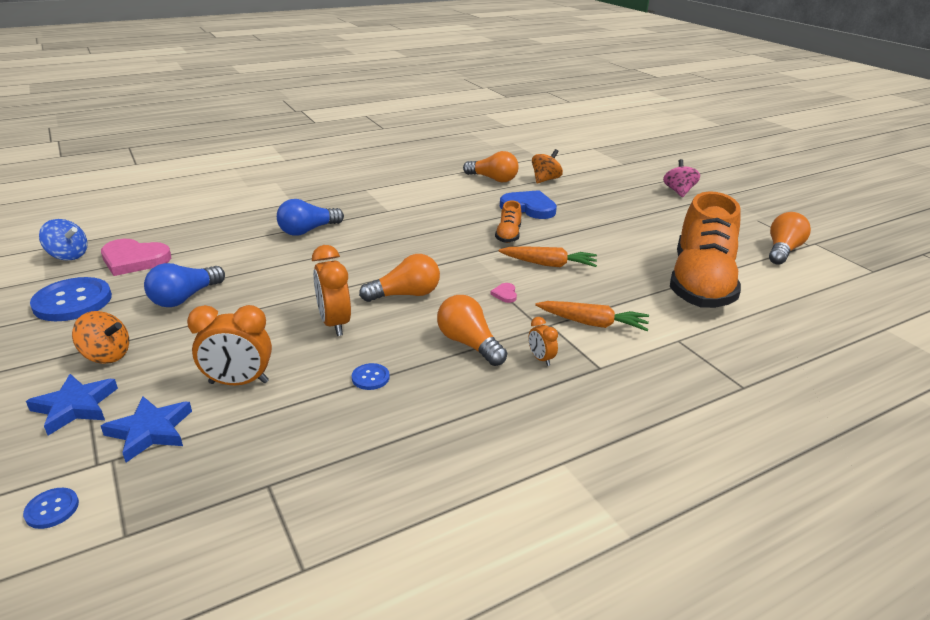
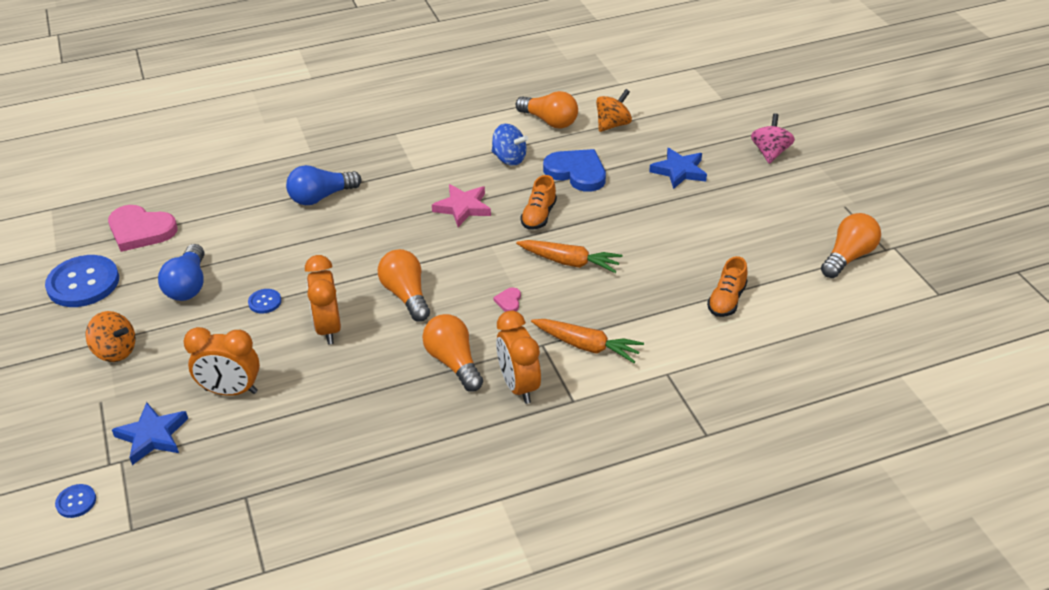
camera: 10 degrees right, 10 degrees up
blue star [26,374,118,435] -> blue star moved to [649,148,707,189]
blue spinning top [39,219,88,261] -> blue spinning top moved to [492,124,528,166]
blue light bulb [144,263,225,307] -> blue light bulb turned 45 degrees counterclockwise [158,244,204,301]
blue button [352,363,390,390] -> blue button moved to [248,289,281,314]
orange light bulb [359,254,440,302] -> orange light bulb turned 105 degrees counterclockwise [378,249,430,322]
orange clock [528,317,558,366] -> orange clock [496,311,541,404], size x1.91
orange shoe [670,191,741,308] -> orange shoe [707,256,748,317], size x0.42
none -> pink star [432,184,491,227]

